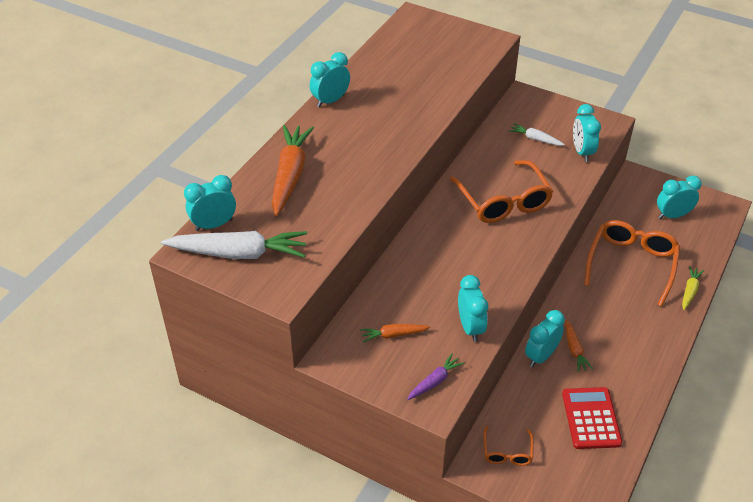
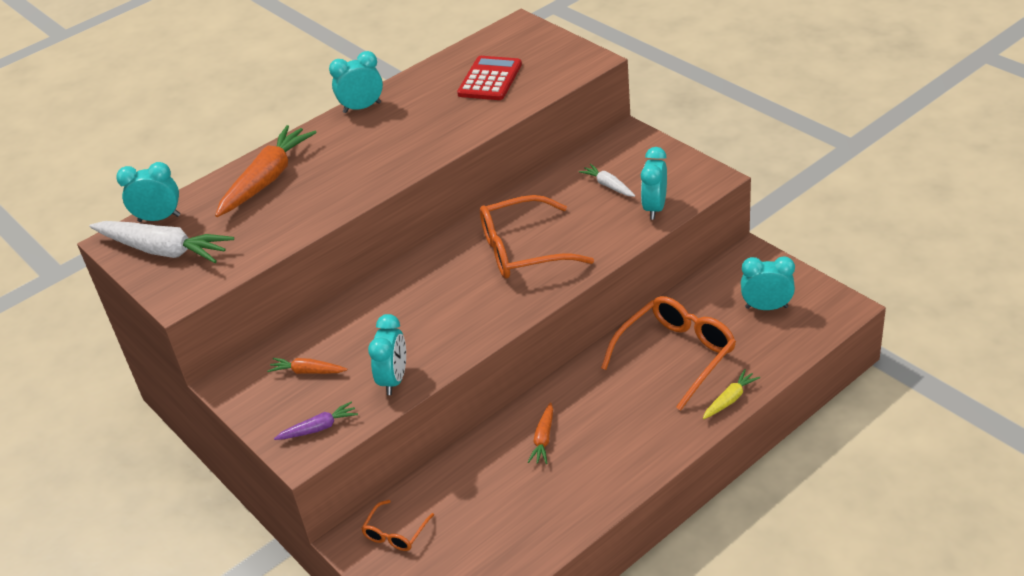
camera: 25 degrees right, 5 degrees down
orange glasses [450,160,554,223] -> orange glasses turned 75 degrees clockwise [480,195,594,279]
turquoise clock [525,310,565,367] -> none
red calculator [562,387,622,449] -> red calculator moved to [457,56,522,100]

